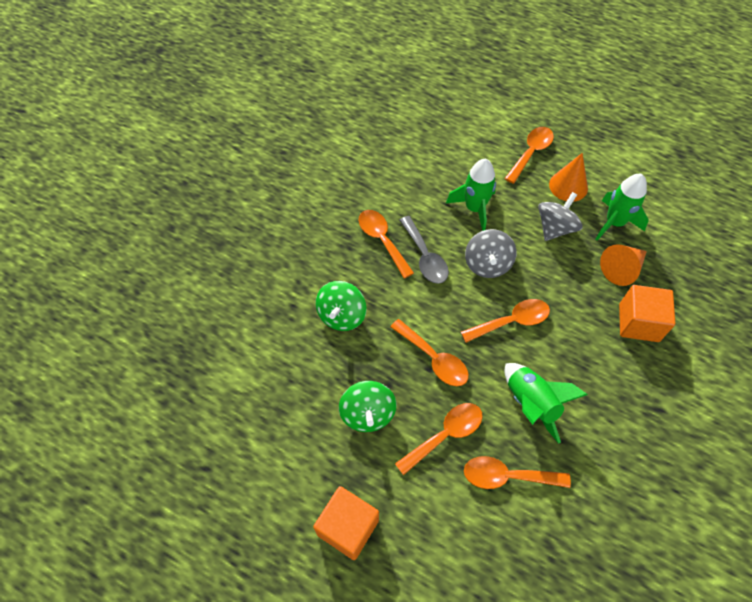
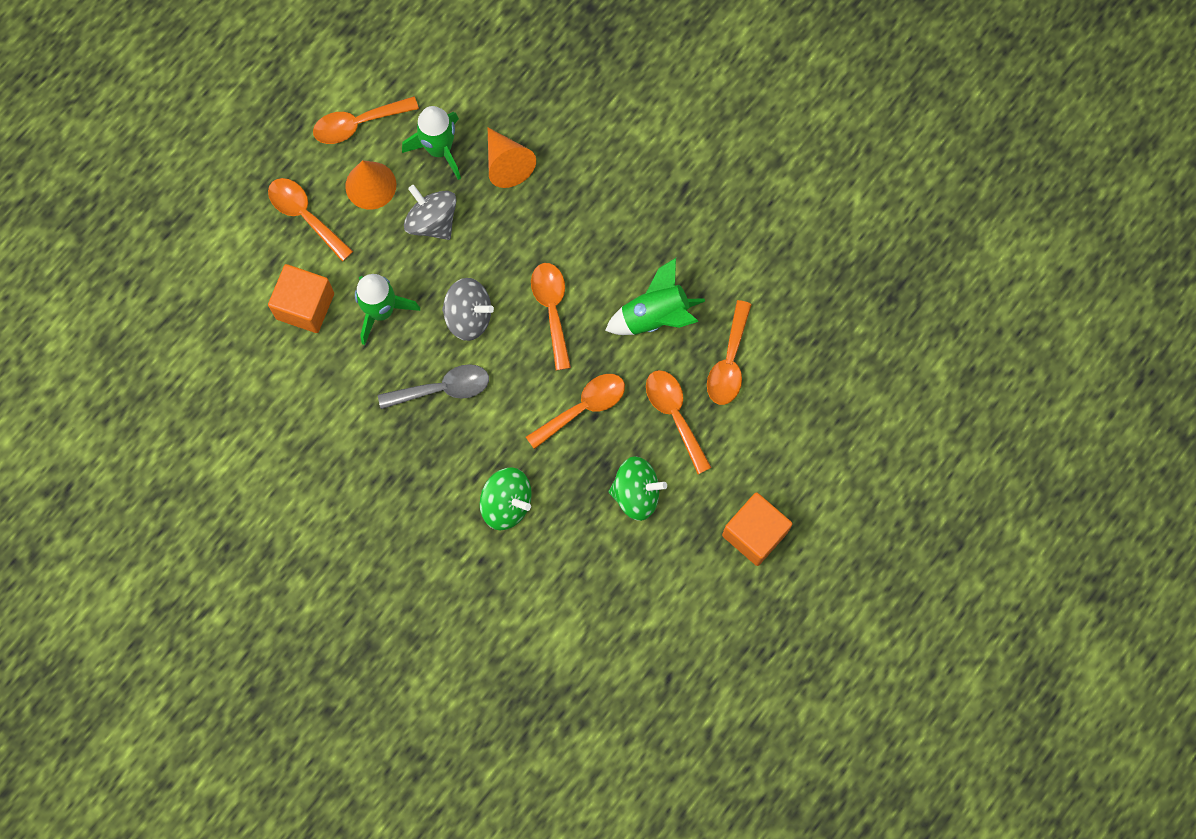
camera: 80 degrees left, 15 degrees up
orange spoon [358,210,414,279] -> orange spoon moved to [313,96,419,144]
orange cube [619,285,675,342] -> orange cube moved to [268,264,334,333]

